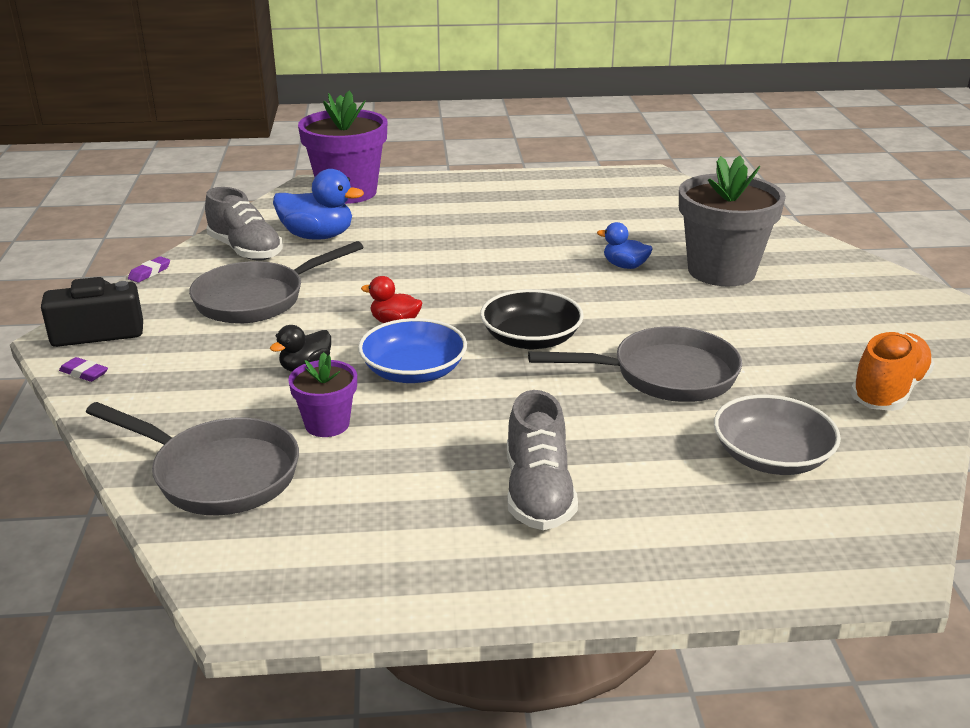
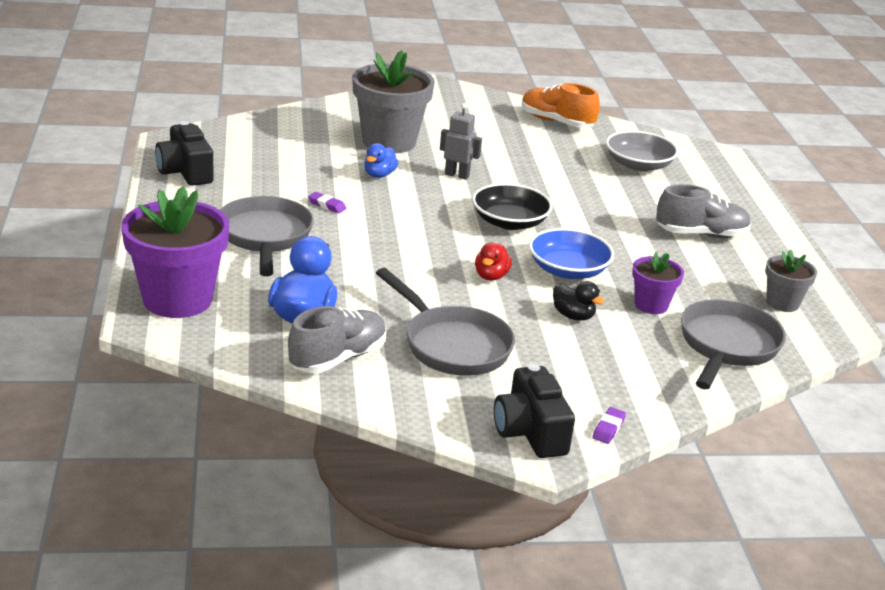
camera: 95 degrees left, 0 degrees up
purple eraser [128,256,170,283] -> purple eraser moved to [308,192,347,213]
grey pan [528,326,742,402] -> grey pan moved to [220,196,314,276]
none -> black camera [155,121,213,186]
none -> grey robot [440,103,482,180]
none -> grey flower pot [765,249,817,312]

